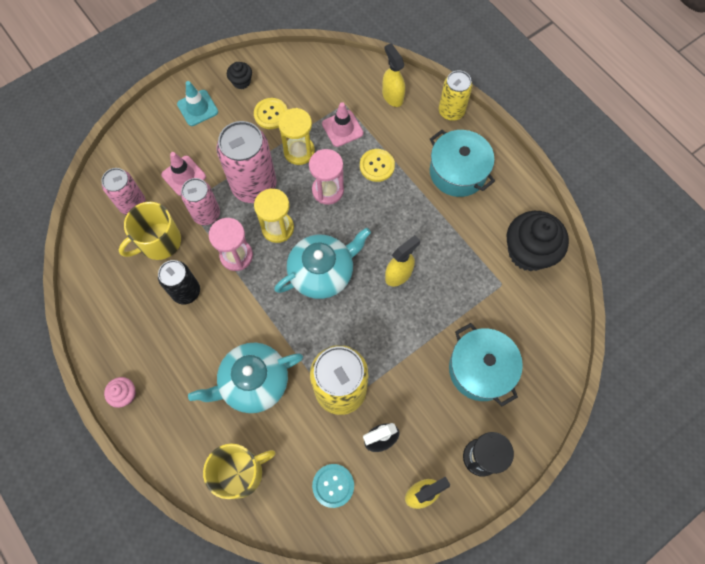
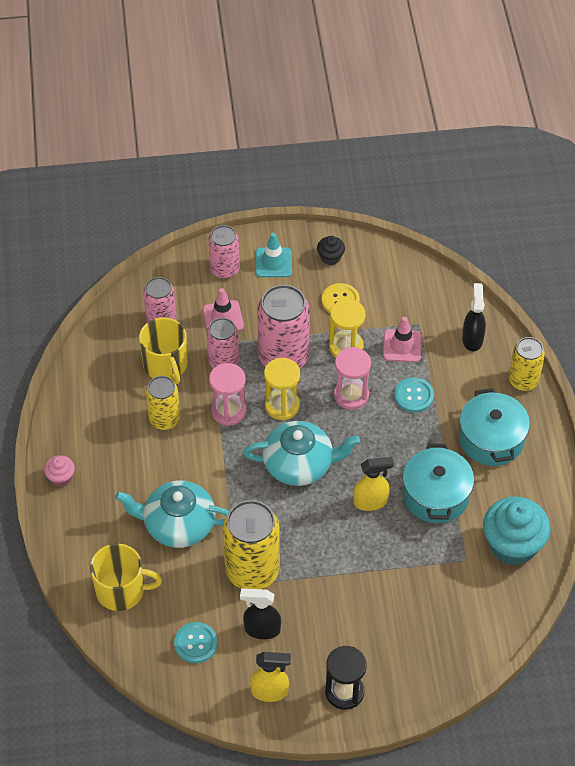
camera: 30 degrees right, 15 degrees down
yellow mug [119,202,181,260] -> yellow mug turned 105 degrees counterclockwise [139,317,188,384]
black can [158,260,200,304] -> yellow can [146,376,180,430]
yellow button [360,149,395,182] -> turquoise button [394,377,434,412]
yellow spray bottle [382,44,405,107] -> black spray bottle [462,283,486,352]
turquoise pot [449,323,523,406] -> turquoise pot moved to [403,444,474,523]
black cupcake [507,211,569,271] -> turquoise cupcake [483,496,551,565]
none -> pink can [208,225,240,279]

